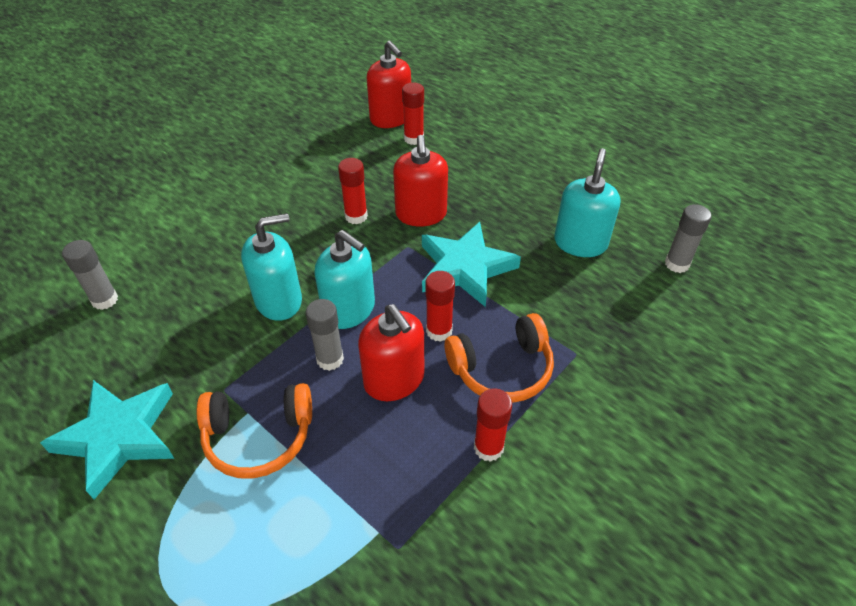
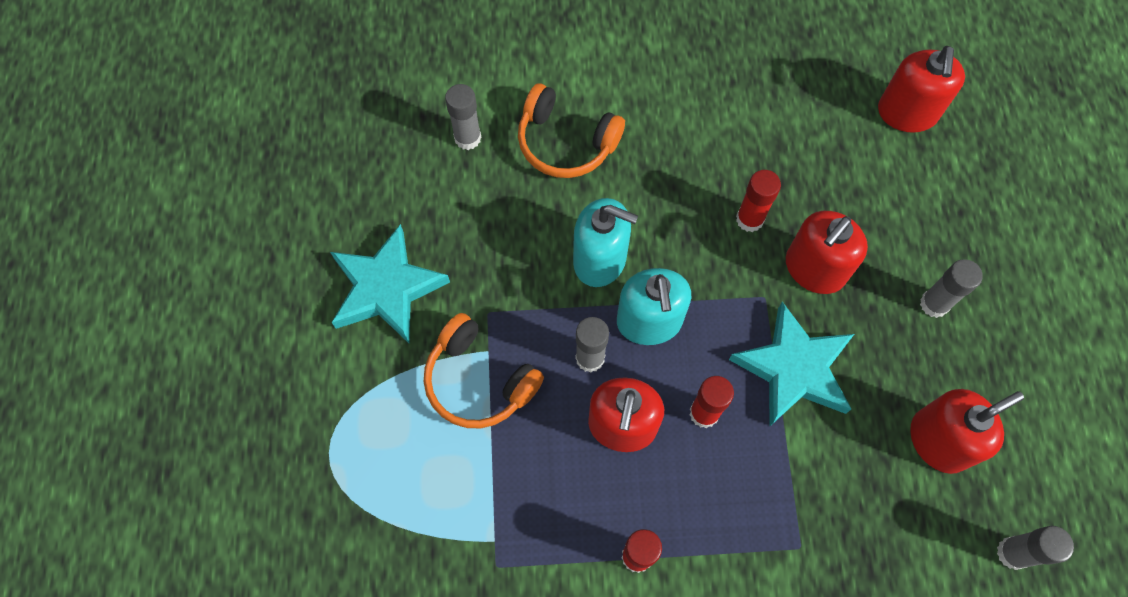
camera: 45 degrees right, 20 degrees up
red glue stick [402,82,424,145] -> none
orange headphones [445,313,554,403] -> orange headphones moved to [518,83,625,178]
turquoise soap dispenser [554,148,620,257] -> red soap dispenser [910,389,1024,474]
none -> grey glue stick [920,259,983,318]

